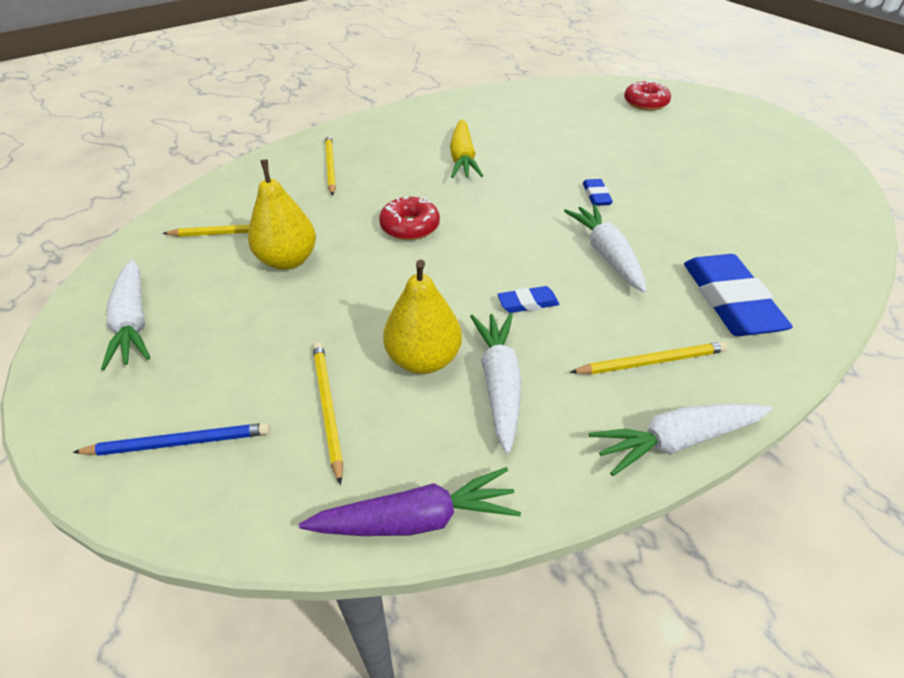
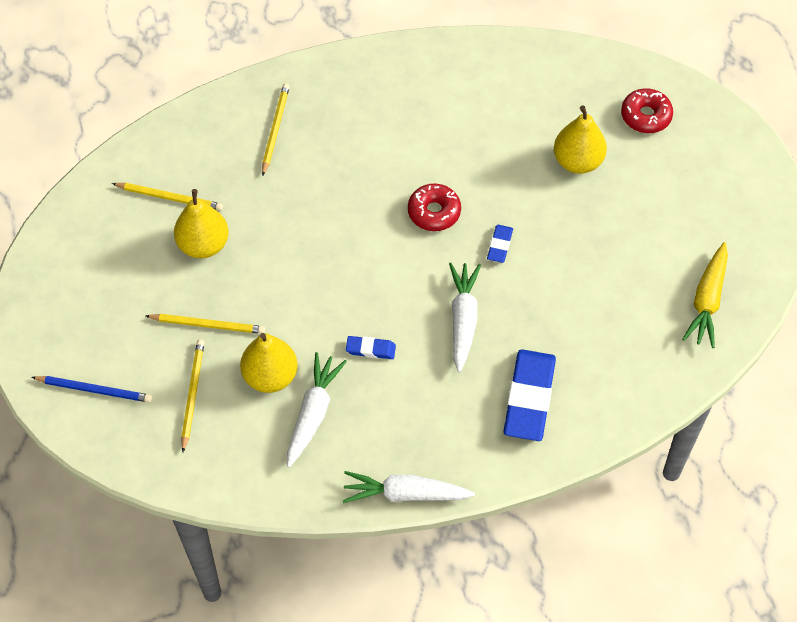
camera: 20 degrees right, 15 degrees up
white carrot [101,259,151,370] -> none
purple carrot [299,467,521,536] -> none
red donut [379,197,440,240] -> red donut moved to [408,183,461,231]
yellow carrot [450,119,483,178] -> yellow carrot moved to [682,242,728,348]
yellow pencil [570,342,728,375] -> yellow pencil moved to [146,314,265,334]
none -> yellow pear [554,105,607,174]

